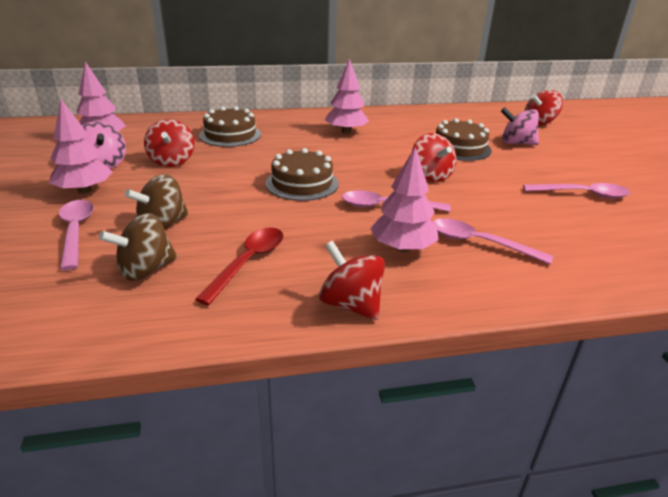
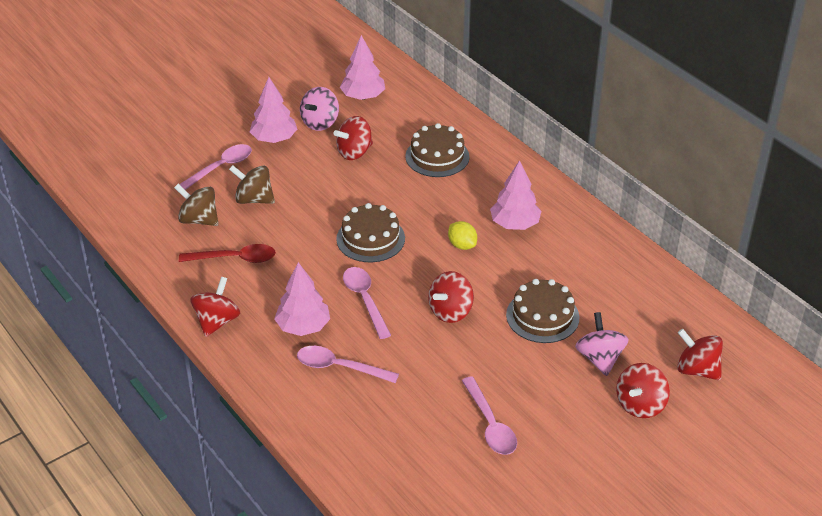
camera: 65 degrees right, 10 degrees up
pink spoon [432,218,553,264] -> pink spoon turned 75 degrees counterclockwise [297,346,399,383]
none -> yellow lemon [448,221,477,250]
none -> red spinning top [616,363,670,418]

